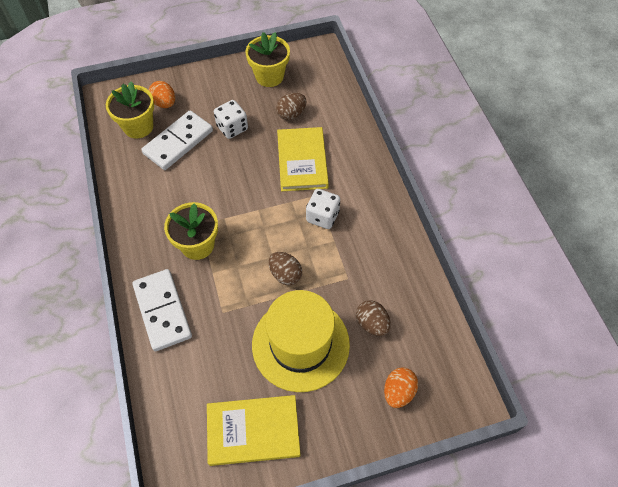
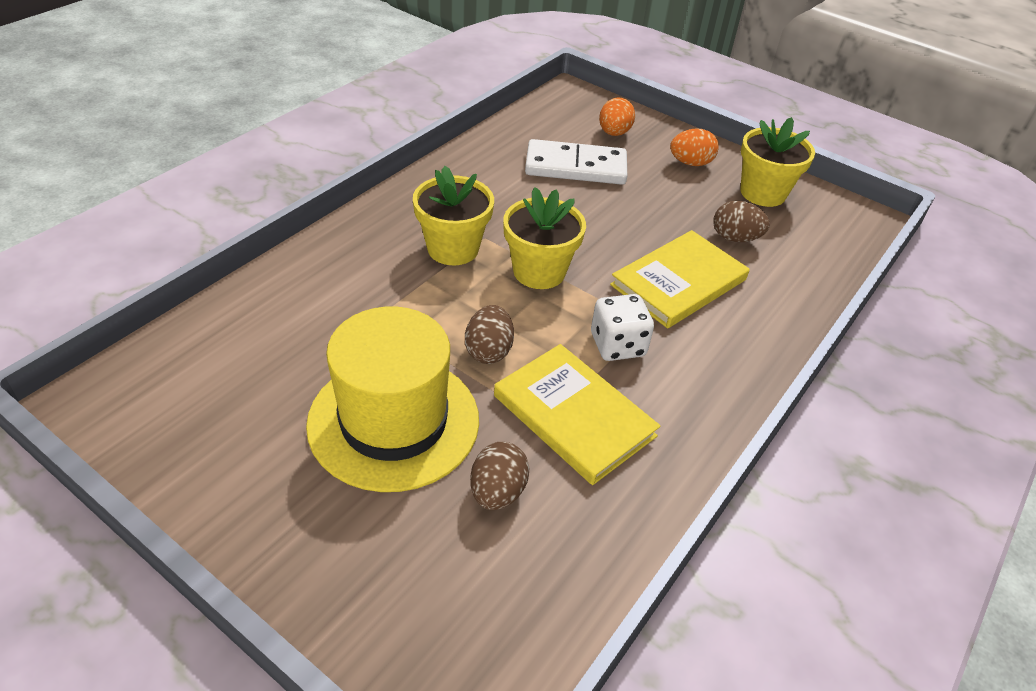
camera: 50 degrees right, 15 degrees down
yellow flower pot [106,81,154,138] -> yellow flower pot moved to [503,187,586,289]
white domino [132,269,192,351] -> none
yellow book [207,395,301,466] -> yellow book moved to [494,344,661,485]
white dice [214,100,248,139] -> none
orange egg [384,367,418,408] -> orange egg moved to [670,128,719,166]

